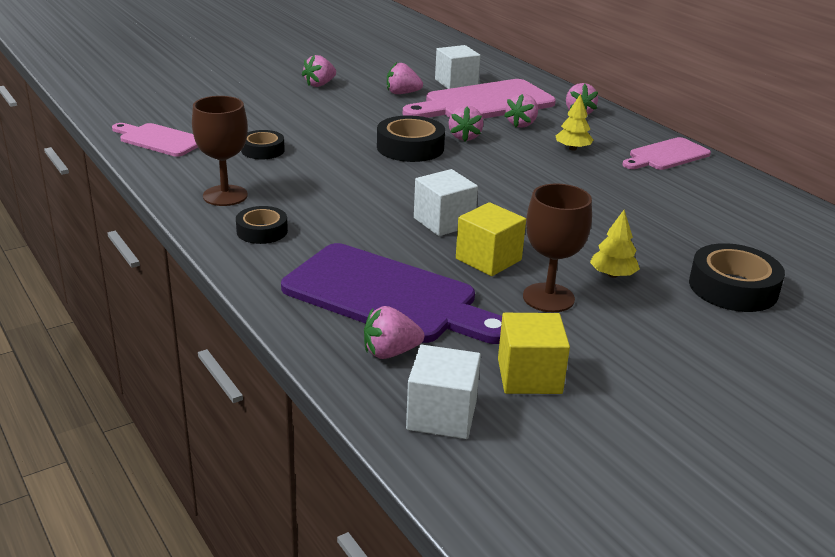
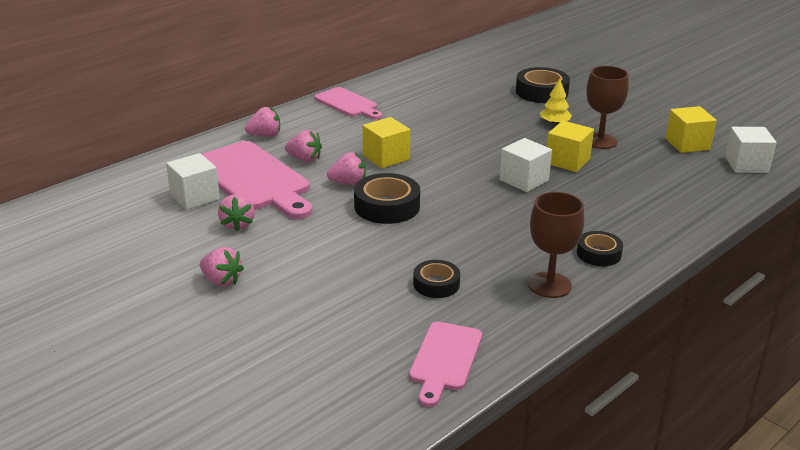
camera: 100 degrees left, 0 degrees up
purple cutting board [281,243,502,344] -> none
pink strawberry [364,306,424,359] -> none
yellow tree [556,94,593,150] -> none
none -> yellow cube [363,117,410,168]

